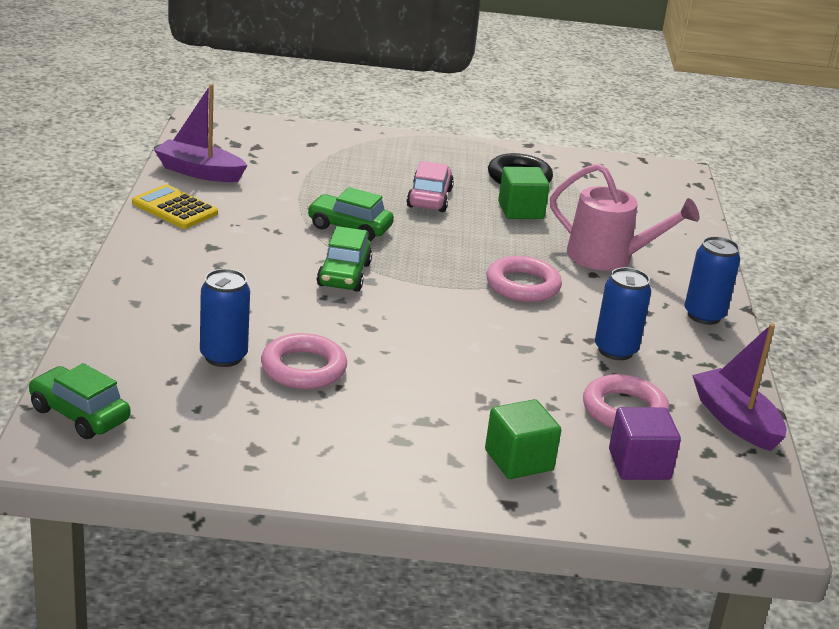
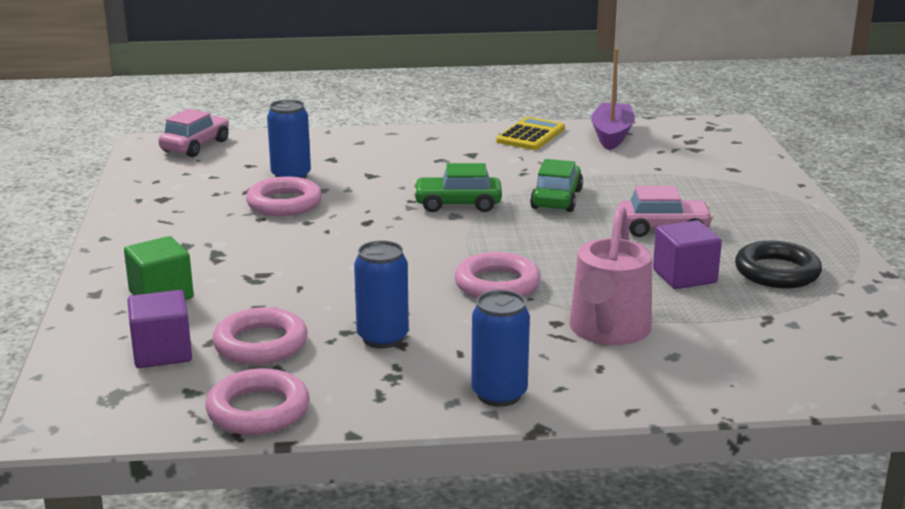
camera: 85 degrees right, 5 degrees down
green car [28,363,131,439] -> pink car [158,109,229,157]
green cube [498,167,550,219] -> purple cube [653,220,722,289]
purple boat [692,324,786,451] -> pink ring [205,369,310,435]

